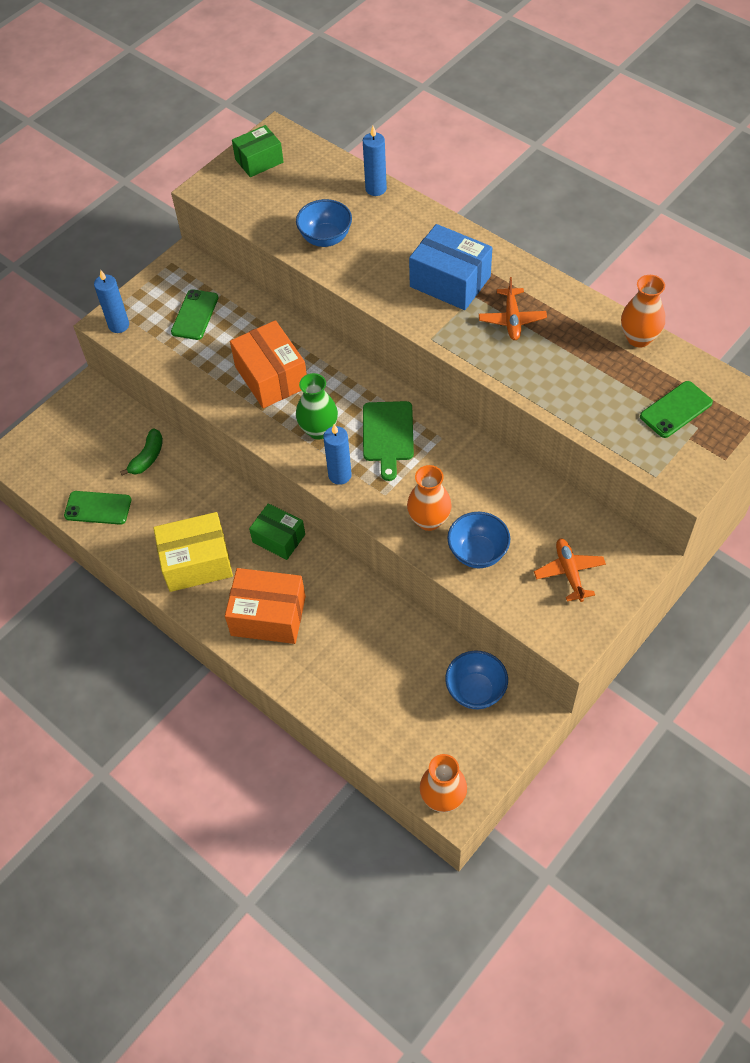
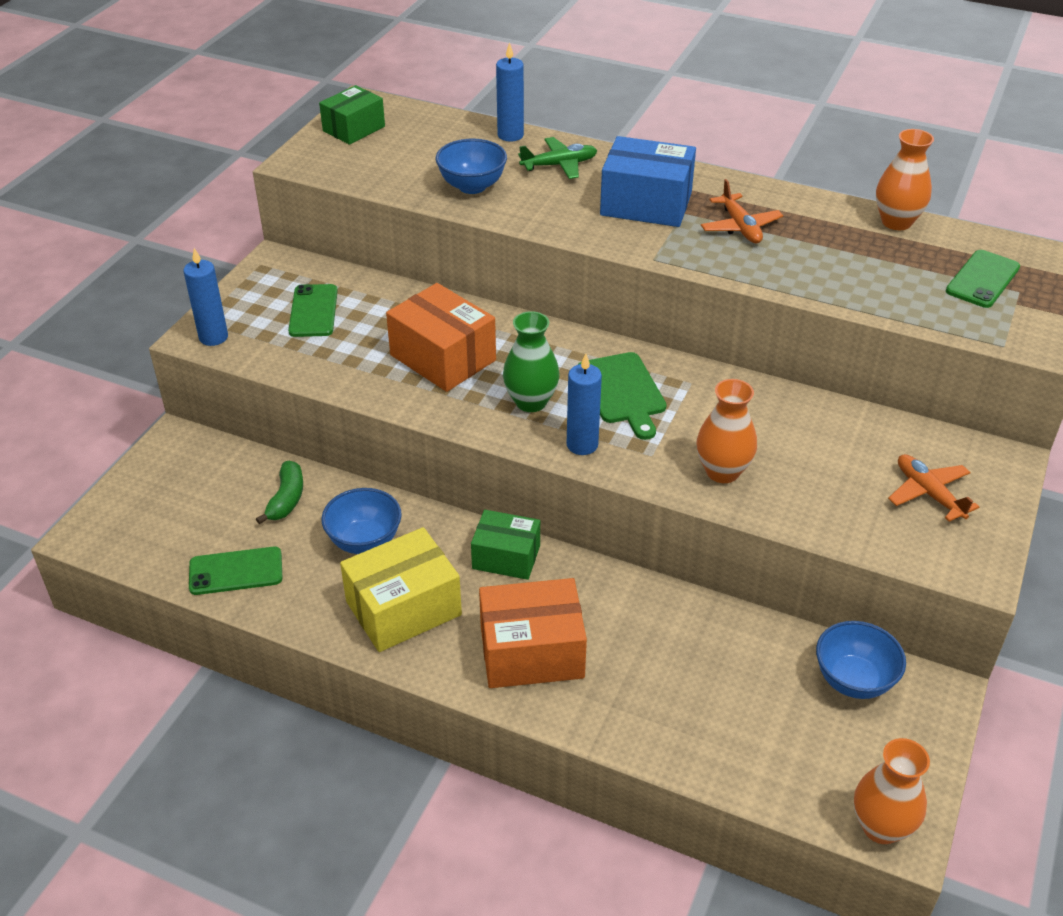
camera: 20 degrees left, 15 degrees down
blue bowl [447,512,510,568] -> blue bowl moved to [321,488,402,554]
none -> green plane [518,137,597,179]

